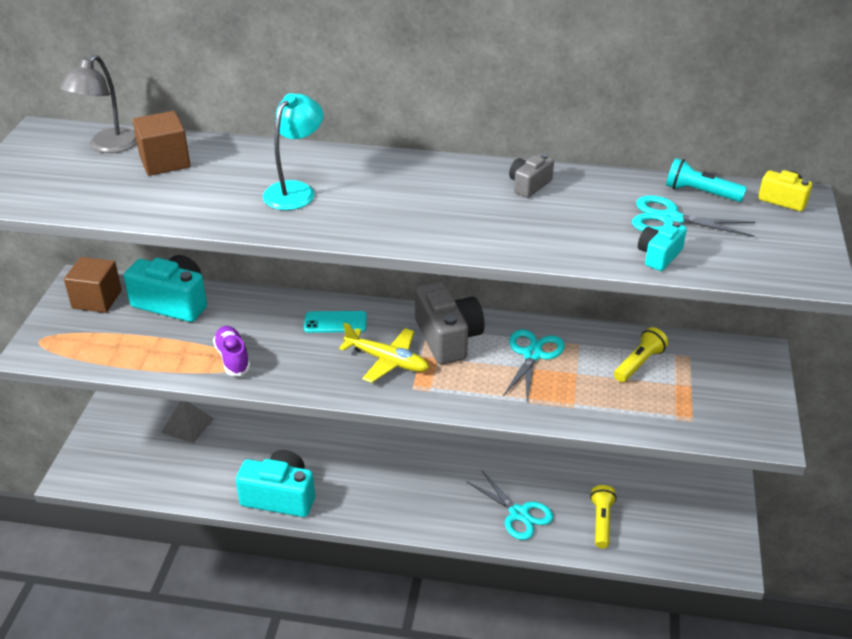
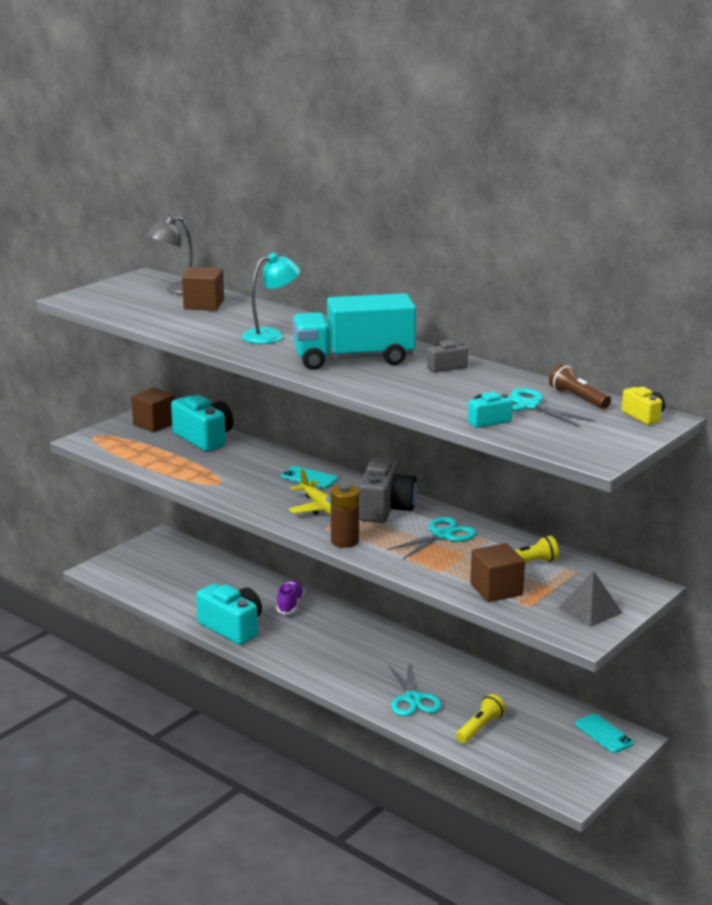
camera: 30 degrees right, 15 degrees down
grey pyramid [161,401,214,443] -> grey pyramid moved to [558,571,623,627]
purple shoe [213,326,250,376] -> purple shoe moved to [276,580,305,615]
turquoise flashlight [666,158,747,202] -> brown flashlight [549,364,611,409]
none -> turquoise truck [292,293,416,370]
none -> brown battery [330,484,359,548]
none -> brown cube [470,543,525,602]
none -> turquoise phone [575,714,634,753]

